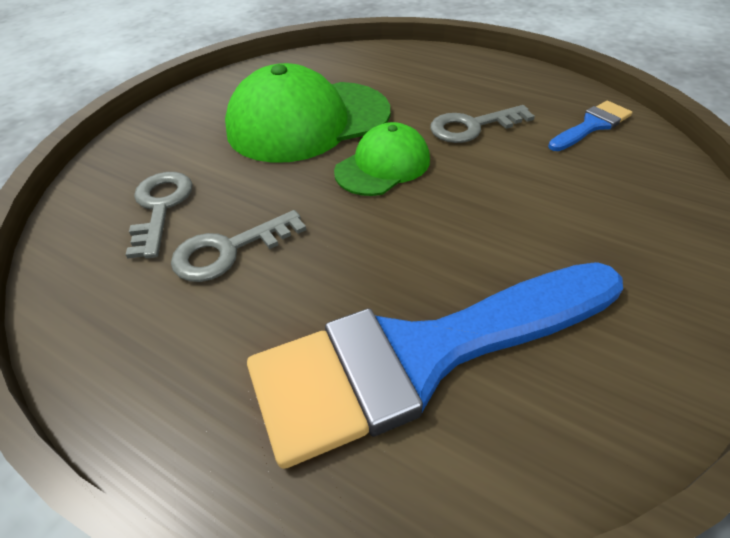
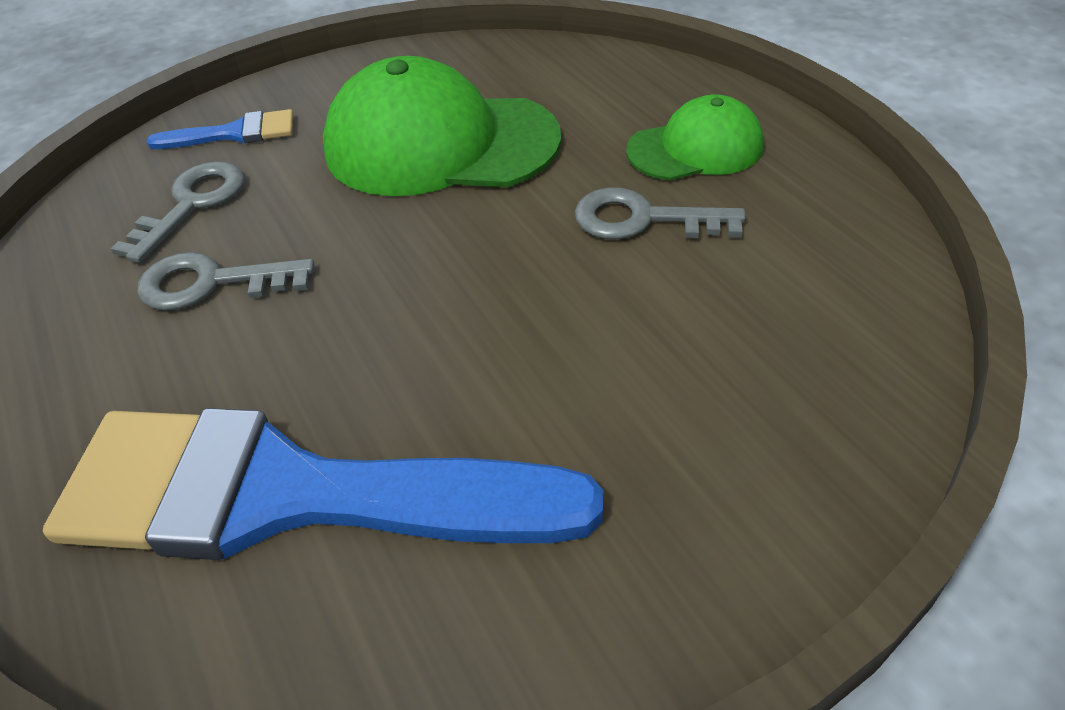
camera: 30 degrees right, 0 degrees up
green cap [334,122,430,196] -> green cap moved to [626,94,764,181]
blue brush [548,101,632,151] -> blue brush moved to [147,109,294,149]

